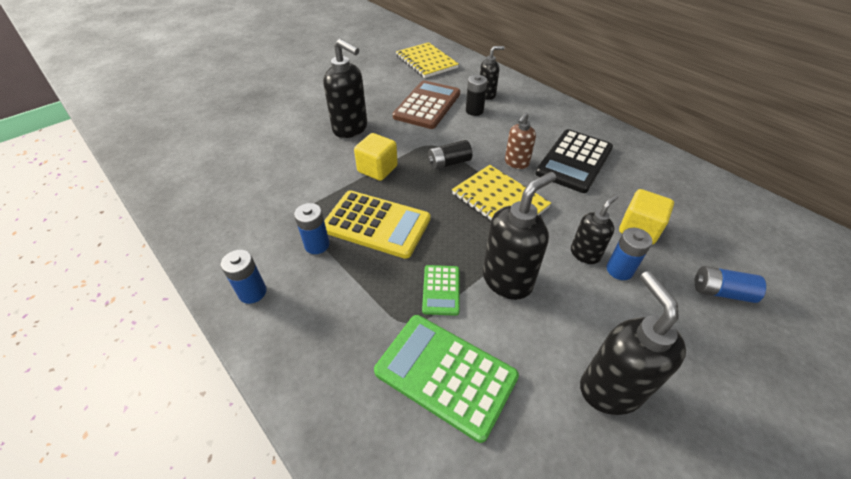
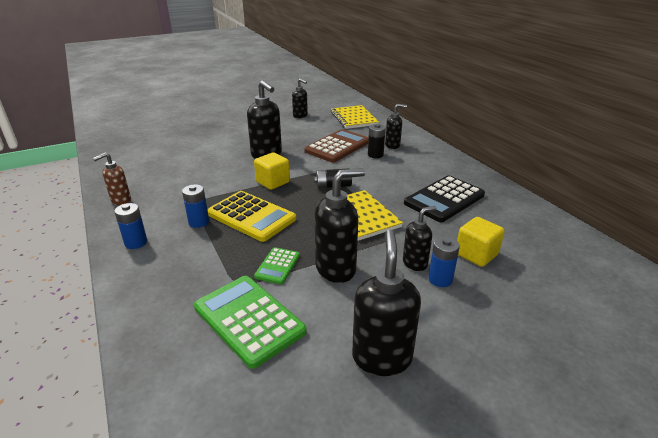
camera: 15 degrees right, 15 degrees down
brown soap dispenser [505,112,536,169] -> brown soap dispenser moved to [93,153,131,205]
blue battery [695,266,766,303] -> none
none -> black soap dispenser [292,79,308,118]

